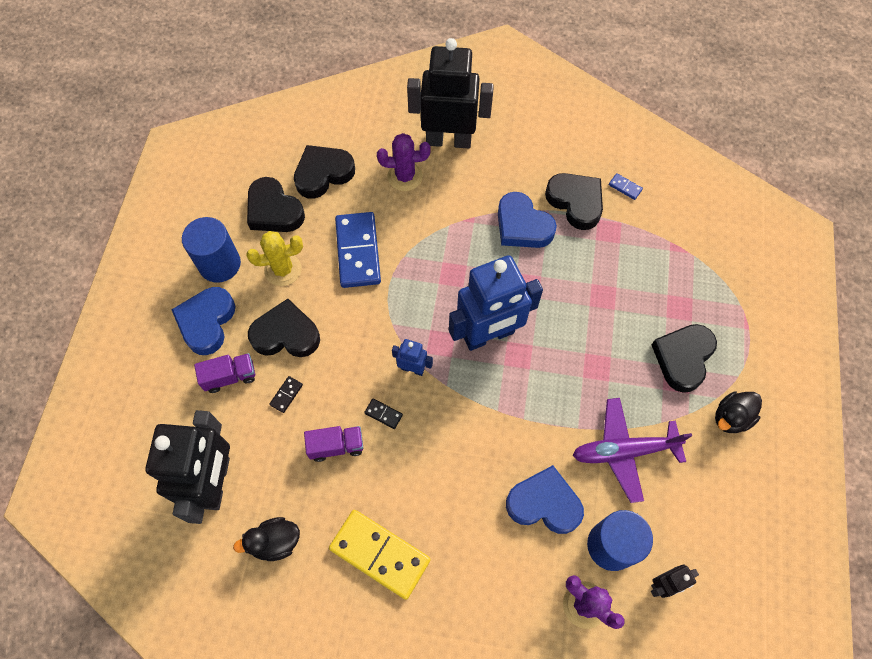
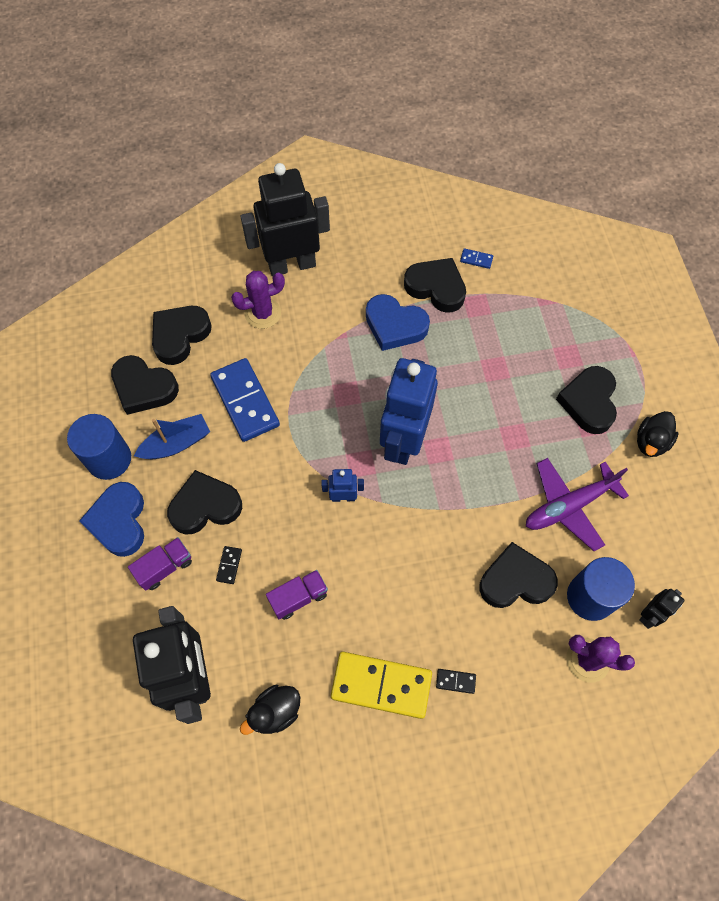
camera: 20 degrees left, 0 degrees up
yellow cactus [246,231,303,286] -> blue boat [134,414,210,459]
black domino [364,399,403,429] -> black domino moved to [436,669,476,694]
blue robot [449,255,543,351] -> blue robot turned 150 degrees clockwise [380,358,438,465]
blue heart [506,465,584,534] -> black heart [479,542,558,608]

